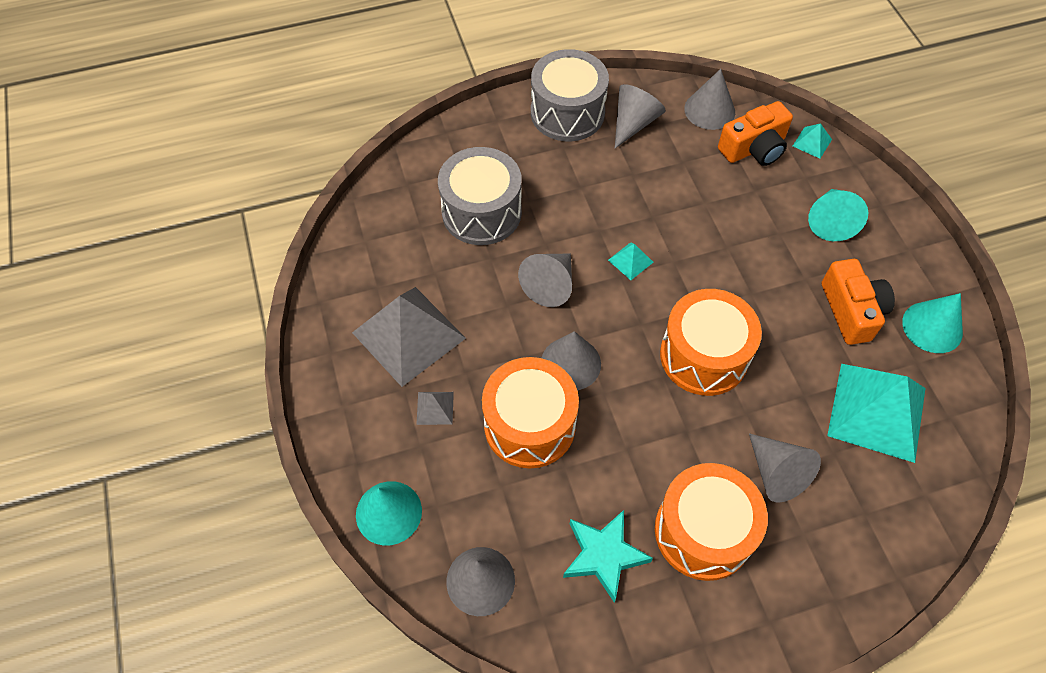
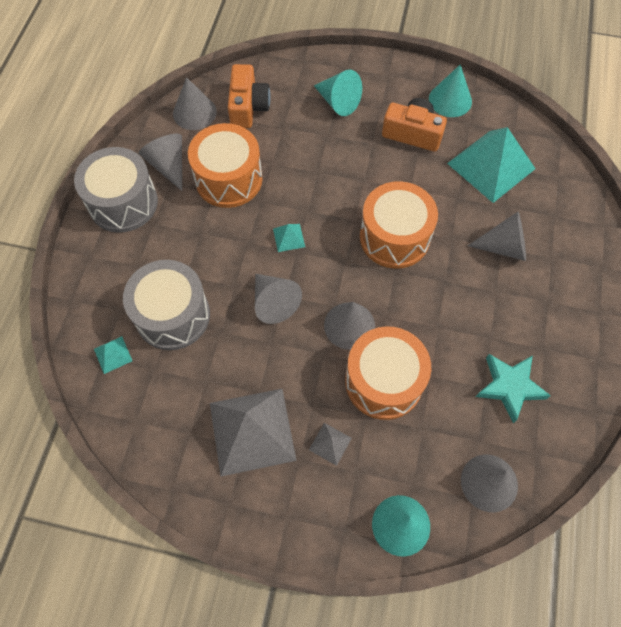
camera: 60 degrees left, 5 degrees up
orange drum [655,463,768,581] -> orange drum moved to [188,123,263,208]
turquoise pyramid [793,123,832,159] -> turquoise pyramid moved to [94,336,132,374]

